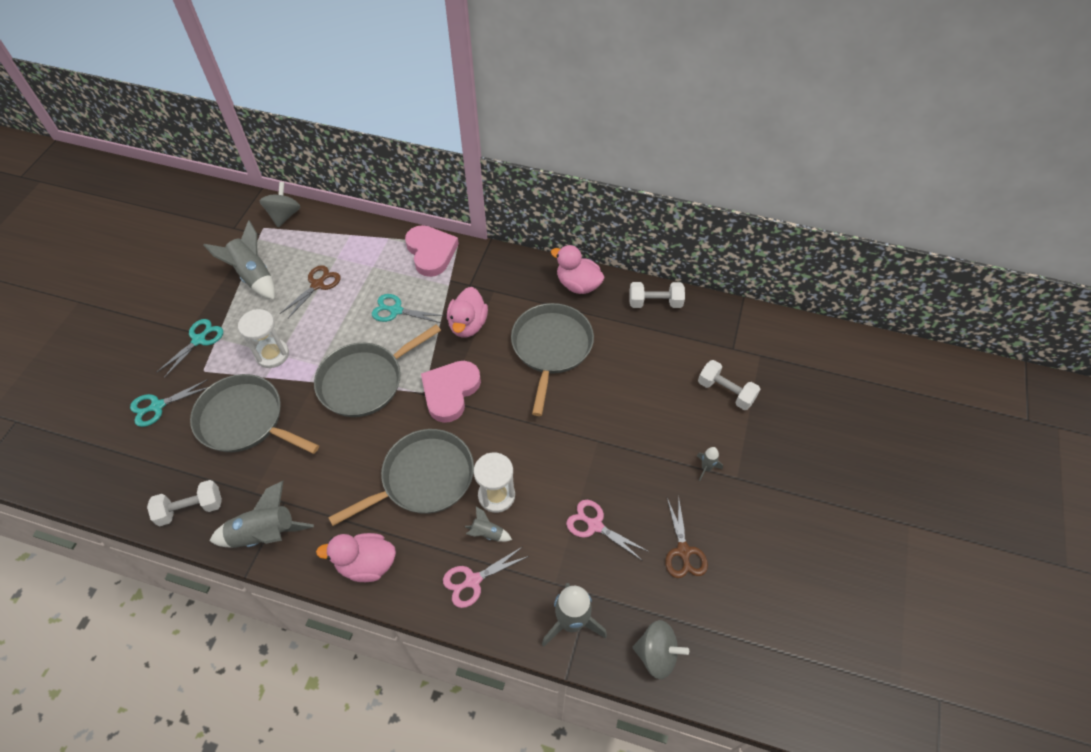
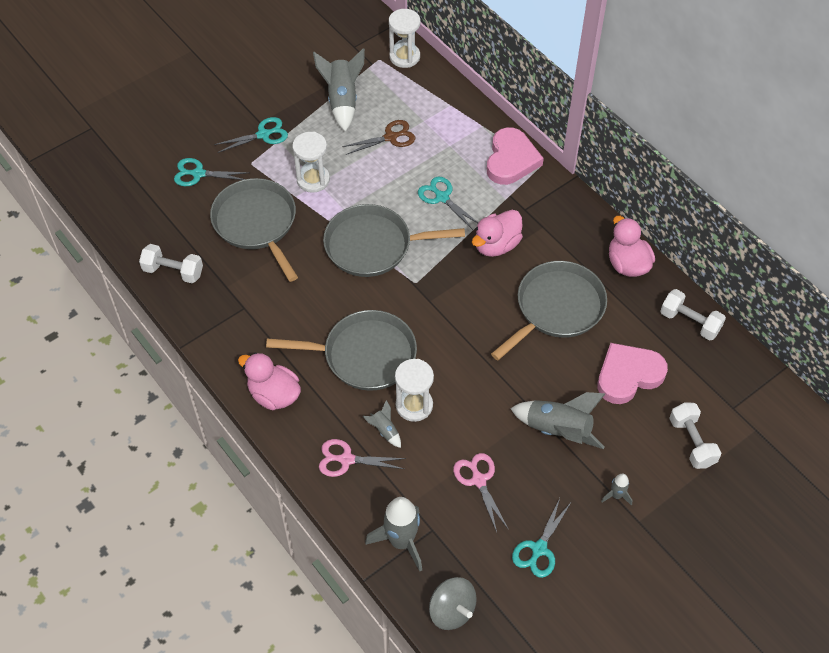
camera: 35 degrees right, 0 degrees up
grey rocket [210,480,314,548] -> grey rocket moved to [510,392,605,449]
grey spinning top [260,182,300,227] -> white hourglass [389,9,420,68]
pink heart [421,361,481,423] -> pink heart moved to [598,343,668,404]
brown scissors [666,495,708,578] -> turquoise scissors [512,498,571,578]

